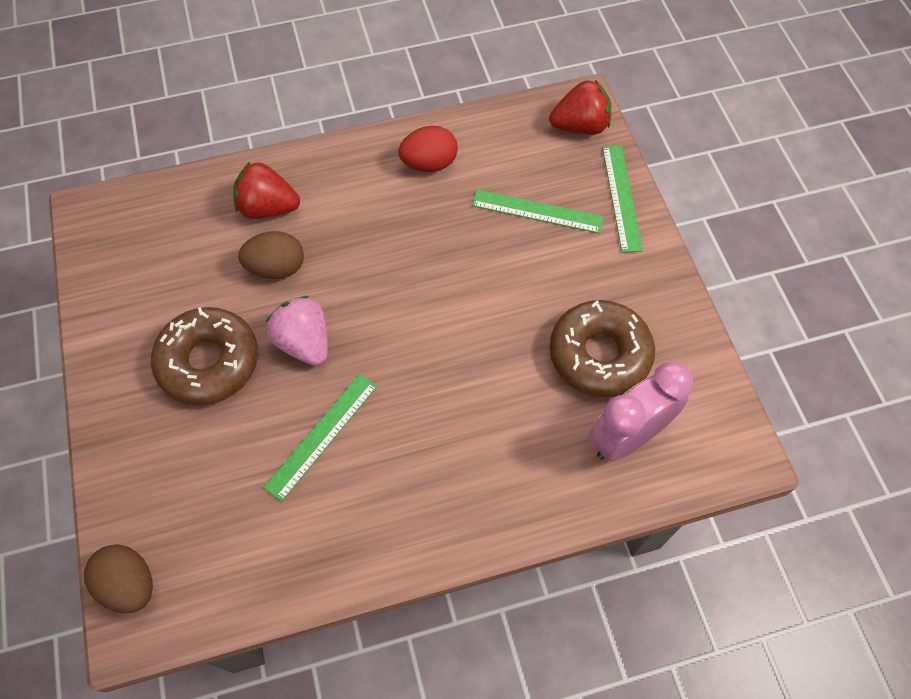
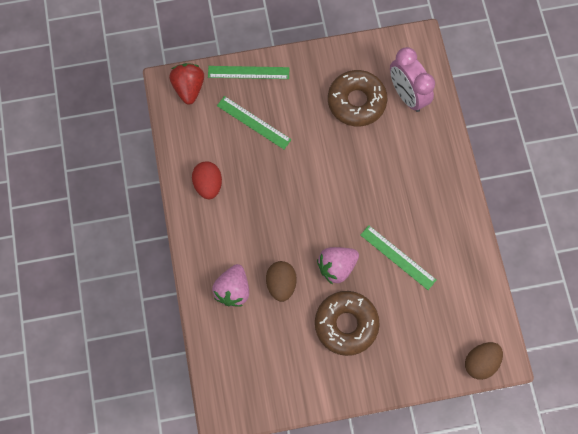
camera: 85 degrees left, 10 degrees up
red strawberry [233,162,300,219] -> pink strawberry [212,264,249,307]
green ruler [472,189,604,234] -> green ruler turned 75 degrees counterclockwise [217,96,292,149]

